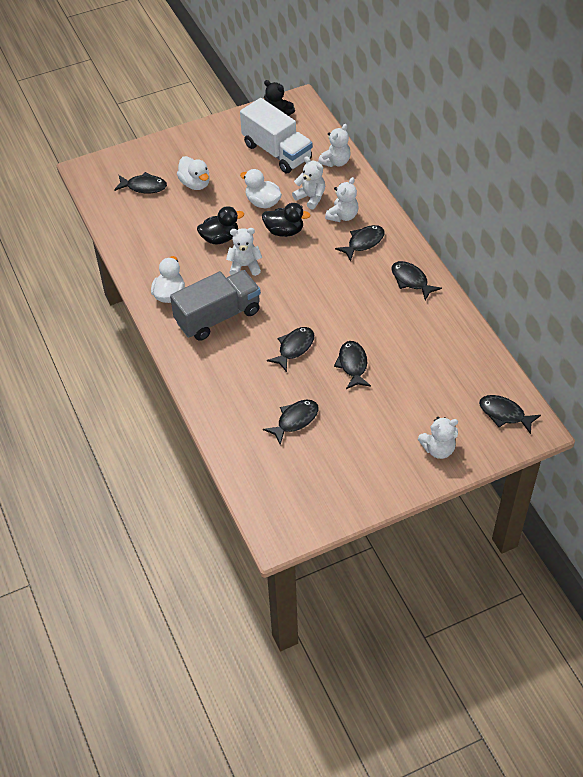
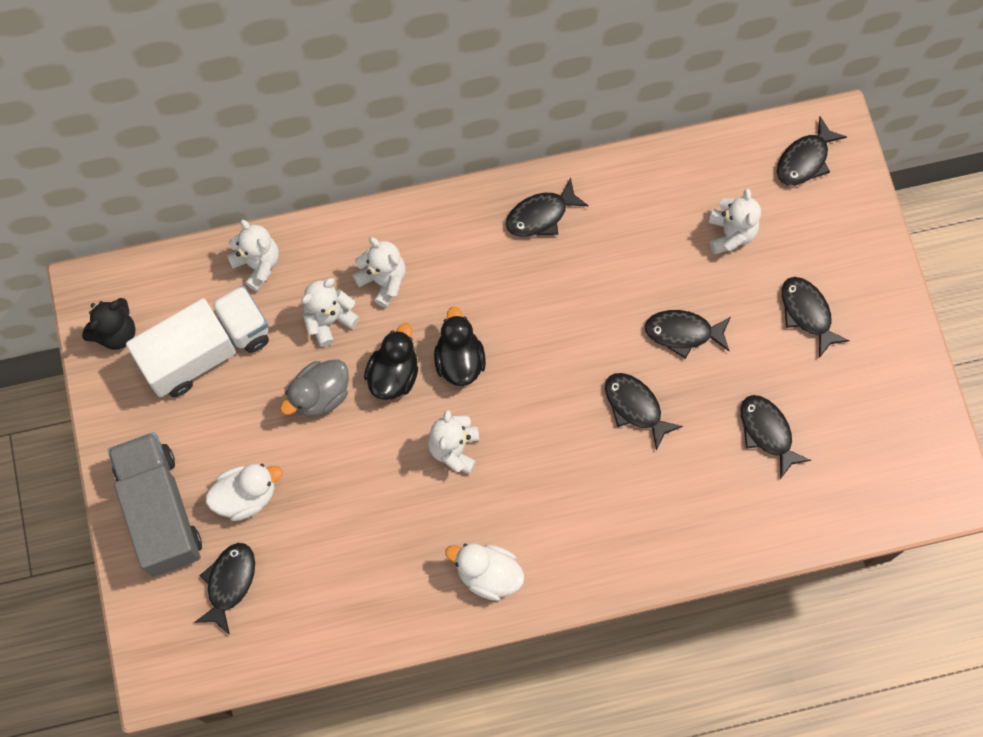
camera: 80 degrees left, 20 degrees up
grey truck [170,270,261,341] -> grey truck moved to [108,432,202,577]
black duck [197,206,244,244] -> black duck moved to [434,307,486,386]
white duck [240,169,282,209] -> grey duck [280,360,349,417]
black fish [335,225,385,261] -> black fish moved to [782,277,850,358]
white teddy bear [418,417,458,459] -> white teddy bear moved to [708,188,761,255]

